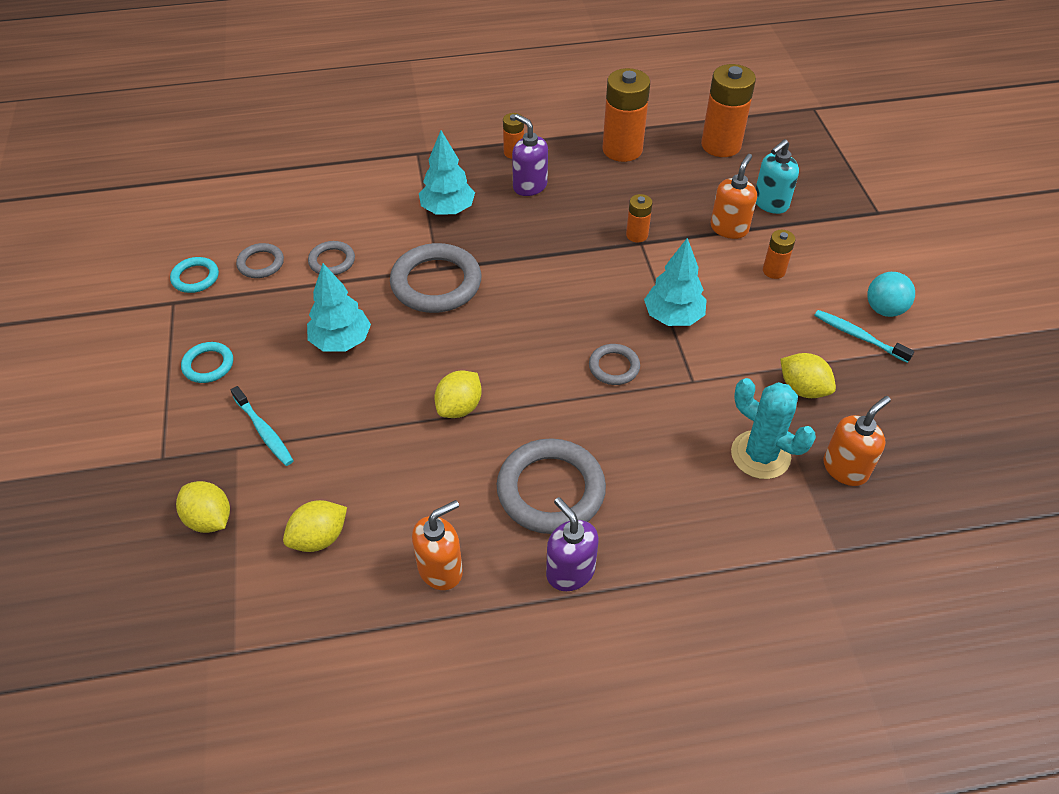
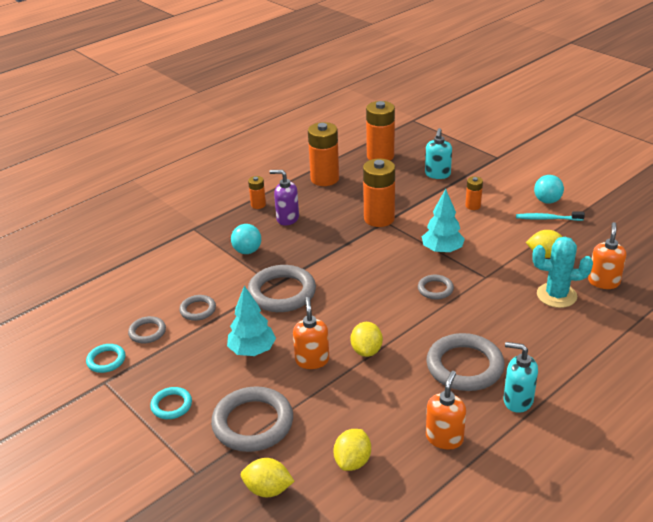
camera: 30 degrees left, 15 degrees down
turquoise toothbrush [231,386,294,466] -> grey ring [211,386,293,452]
turquoise tree [419,130,475,215] -> turquoise ball [231,224,261,254]
purple soap dispenser [546,497,599,591] -> turquoise soap dispenser [504,342,538,413]
orange battery [626,194,653,242] -> orange battery [363,159,395,227], size x1.98
orange soap dispenser [711,154,757,239] -> orange soap dispenser moved to [293,297,329,369]

